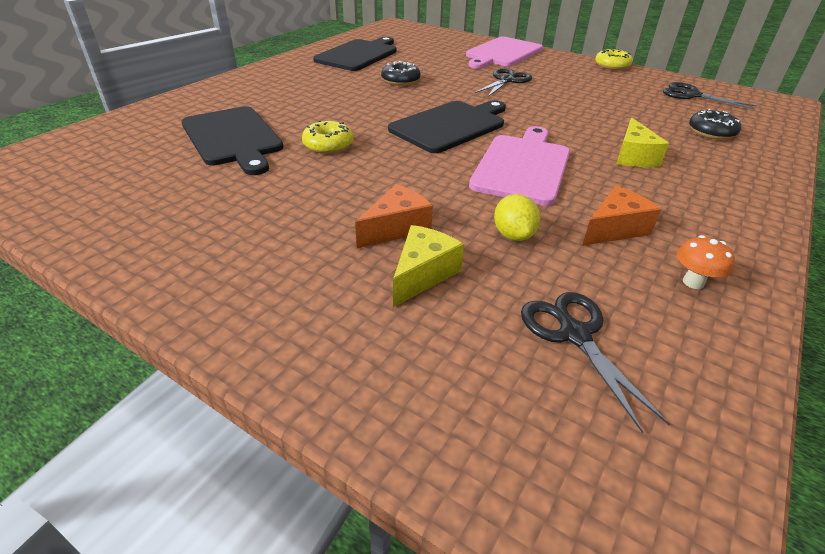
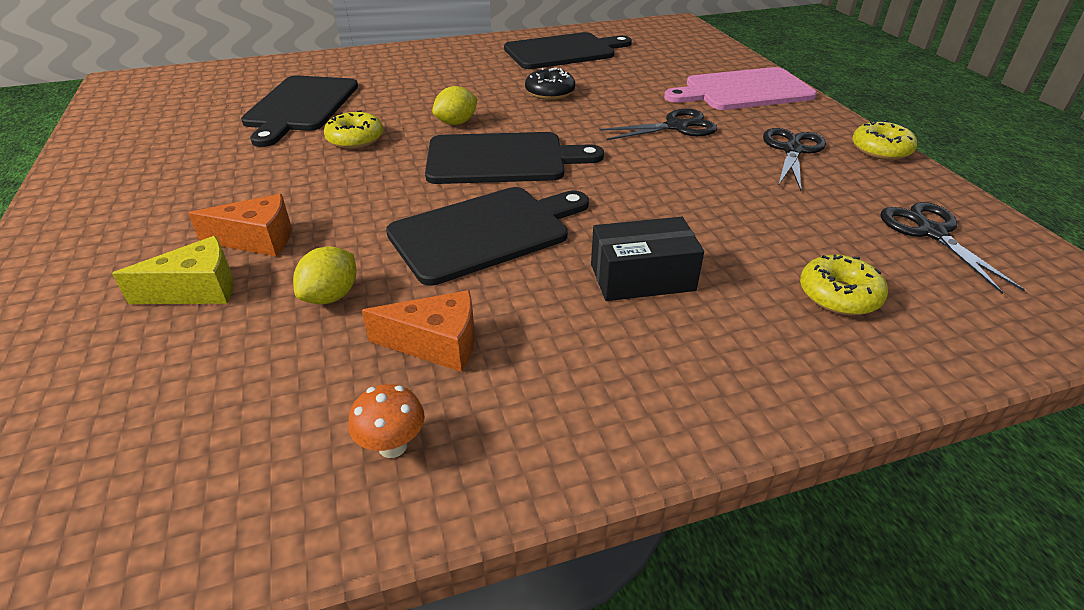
camera: 40 degrees right, 0 degrees up
pink cutting board [469,126,570,206] -> black cutting board [386,187,589,286]
black scissors [521,292,670,433] -> black scissors moved to [763,128,826,191]
yellow cheese [616,117,669,167] -> black box [591,217,704,301]
black donut [689,109,741,140] -> yellow donut [800,254,888,316]
none -> yellow lemon [432,86,478,125]

